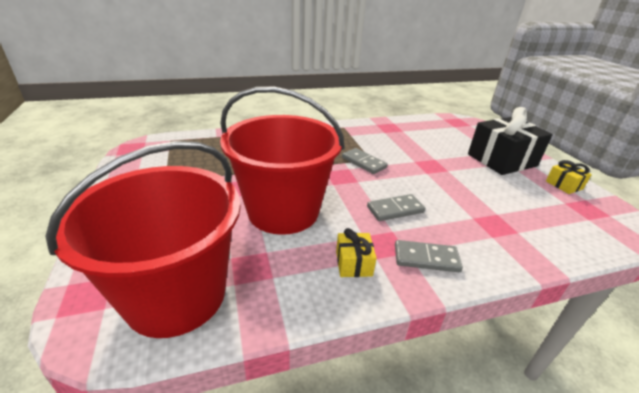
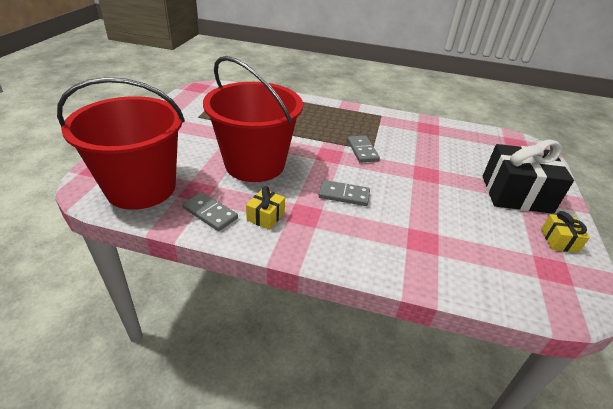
camera: 30 degrees right, 5 degrees up
grey domino [395,240,463,272] -> grey domino moved to [182,192,238,231]

